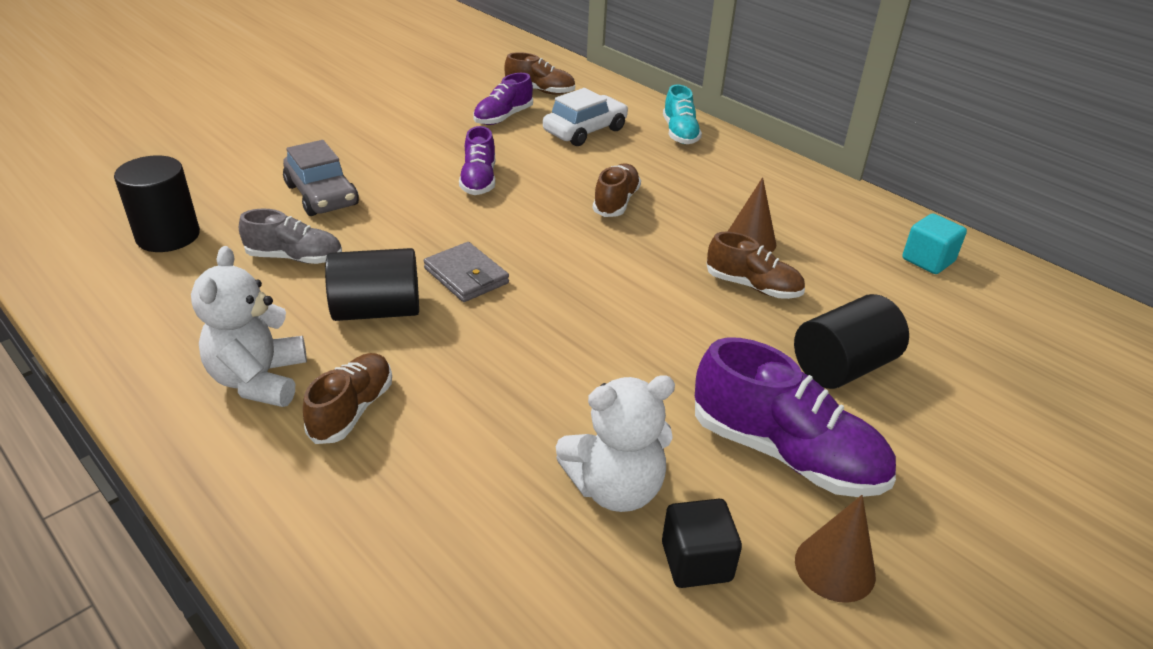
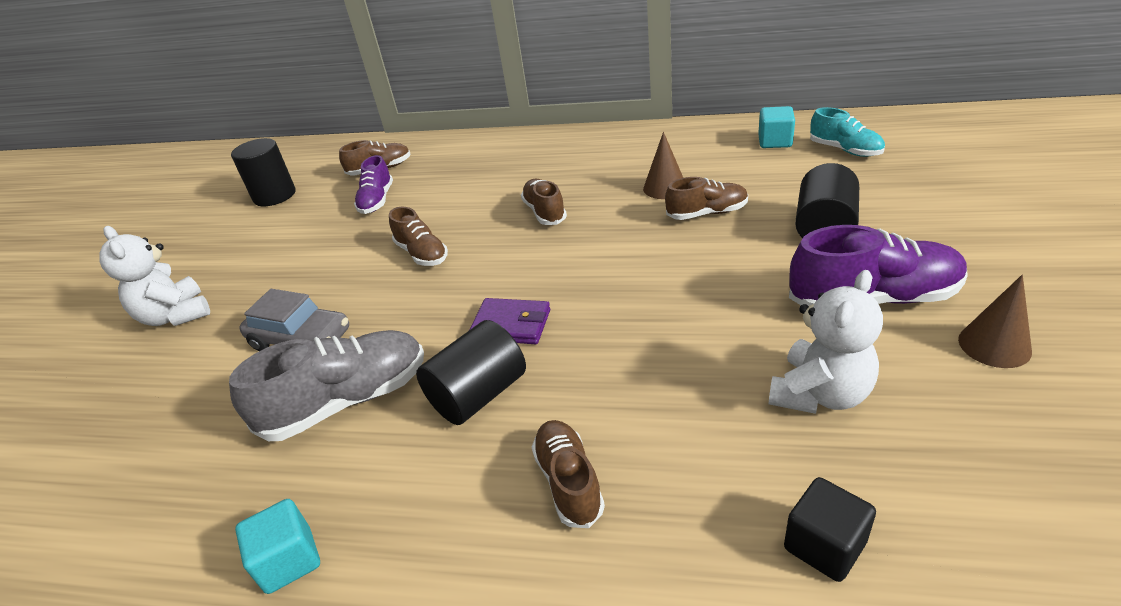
camera: 30 degrees left, 0 degrees up
black cylinder [114,156,200,252] -> black cylinder moved to [231,138,296,206]
white teddy bear [191,246,307,407] -> white teddy bear moved to [99,226,210,326]
grey shoe [239,209,342,264] -> grey shoe [229,330,424,441], size x1.65
grey wallet [424,242,509,302] -> purple wallet [469,298,550,344]
purple shoe [459,126,495,195] -> brown shoe [389,207,448,266]
white car [543,88,628,146] -> none
black cube [662,499,742,588] -> black cube moved to [784,477,876,582]
turquoise shoe [663,84,702,144] -> turquoise shoe moved to [810,107,885,157]
none -> turquoise cube [235,499,320,594]

